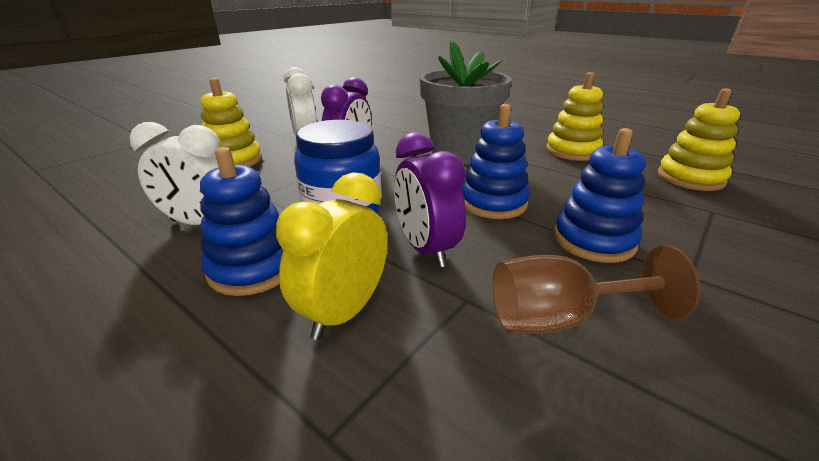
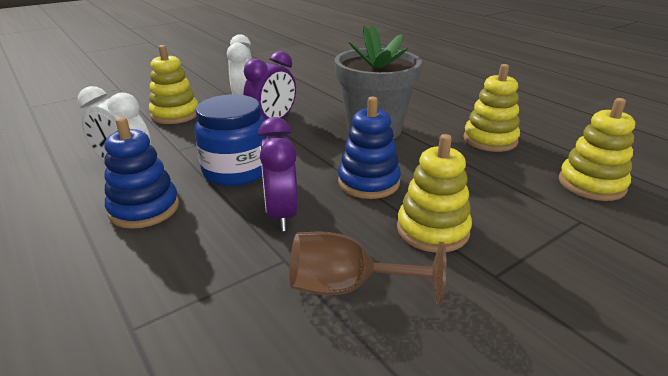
camera: 15 degrees right, 0 degrees up
yellow clock [276,172,388,340] -> none
blue stacking toy [554,128,646,263] -> yellow stacking toy [397,134,472,253]

